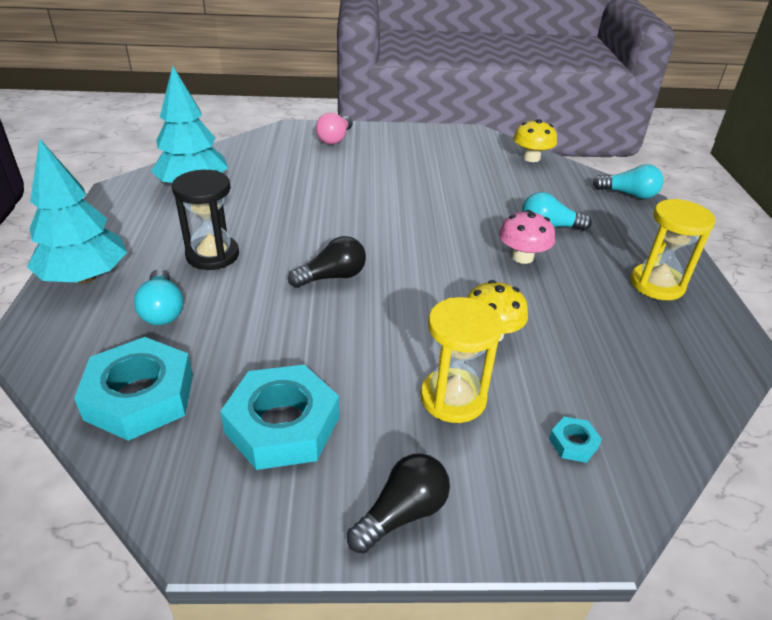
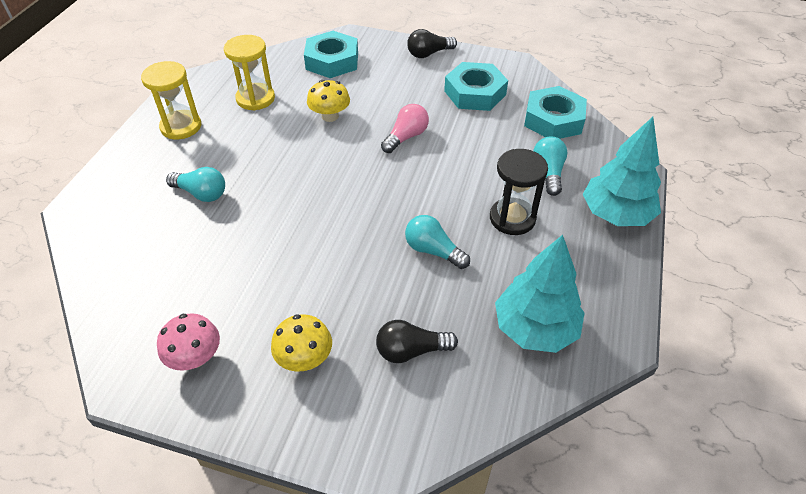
camera: 160 degrees left, 10 degrees up
black light bulb [288,236,366,288] -> black light bulb moved to [376,320,458,363]
pink light bulb [316,113,353,145] -> pink light bulb moved to [381,104,429,153]
yellow hourglass [420,297,503,423] -> yellow hourglass moved to [224,35,275,111]
pink mushroom [499,210,555,264] -> pink mushroom moved to [157,313,220,371]
yellow mushroom [513,119,557,162] -> yellow mushroom moved to [271,314,332,372]
turquoise nut [549,417,602,463] -> turquoise nut [304,31,358,78], size x2.35
turquoise light bulb [593,164,664,199] -> turquoise light bulb moved to [405,215,470,269]

